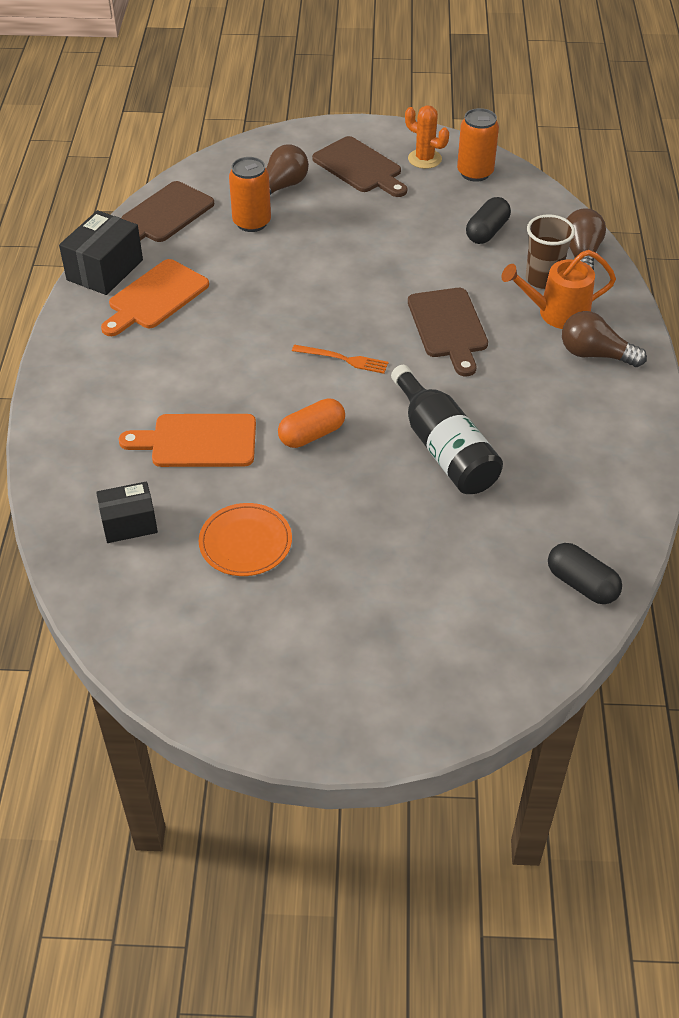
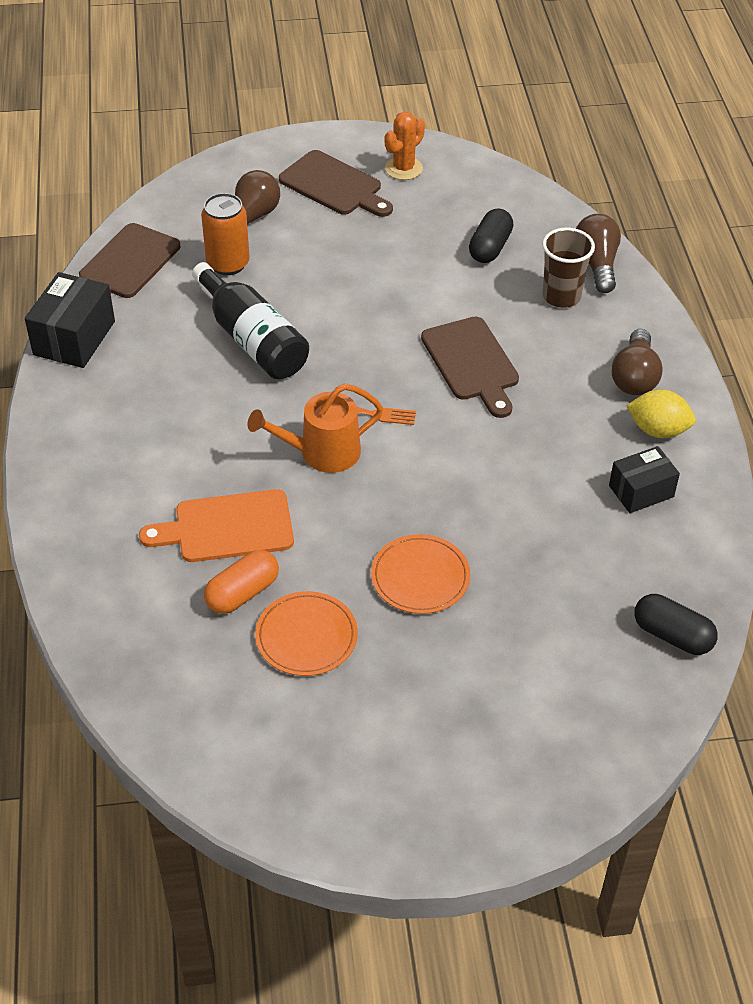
camera: 10 degrees left, 0 degrees up
black box [96,481,158,543] -> black box moved to [609,446,680,513]
orange cutting board [101,259,209,336] -> none
orange capsule [278,398,345,448] -> orange capsule moved to [204,550,279,614]
black bottle [391,365,503,494] -> black bottle moved to [192,262,309,379]
orange cactus [405,105,449,169] -> orange cactus turned 75 degrees counterclockwise [384,111,425,180]
orange can [457,108,499,182] -> none
orange watering can [501,250,616,329] -> orange watering can moved to [248,384,383,473]
brown light bulb [562,311,647,367] -> brown light bulb turned 90 degrees counterclockwise [611,329,663,395]
none -> orange plate [371,534,470,614]
none -> yellow lemon [626,390,696,438]

